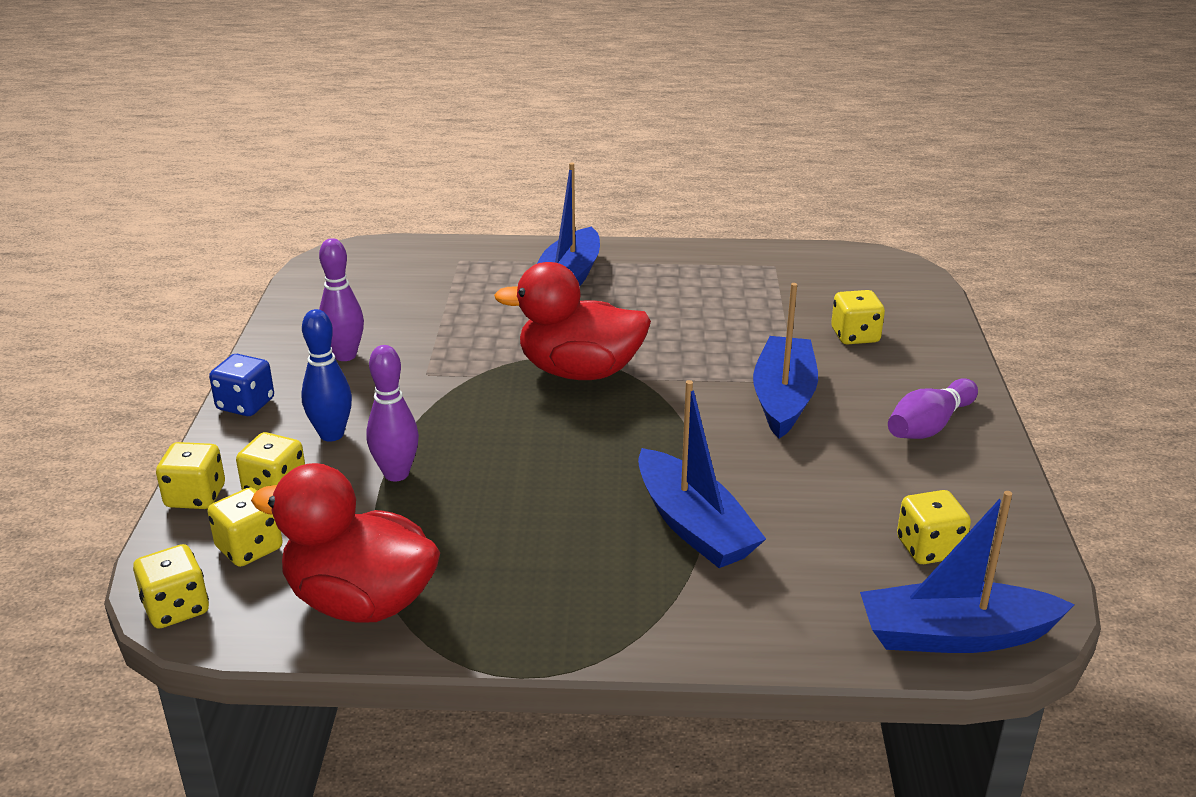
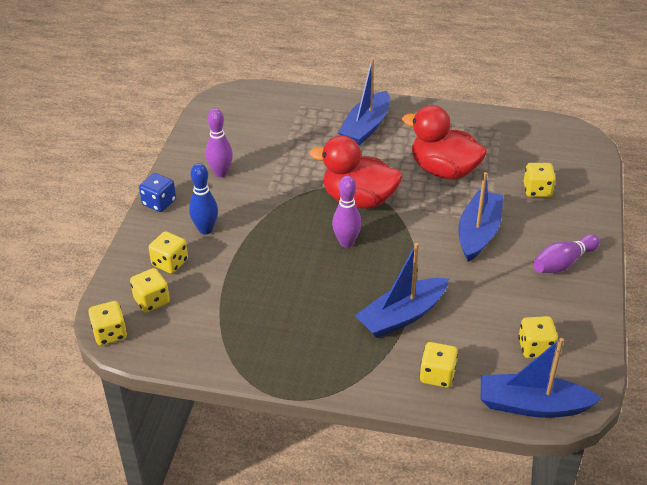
camera: 10 degrees right, 10 degrees up
yellow dice [156,442,225,509] -> yellow dice moved to [420,342,458,388]
red duck [251,463,440,623] -> red duck moved to [402,105,487,179]
purple bowling pin [366,345,419,481] -> purple bowling pin moved to [332,176,362,248]
blue boat [638,380,766,568] -> blue boat turned 75 degrees clockwise [355,243,449,338]

